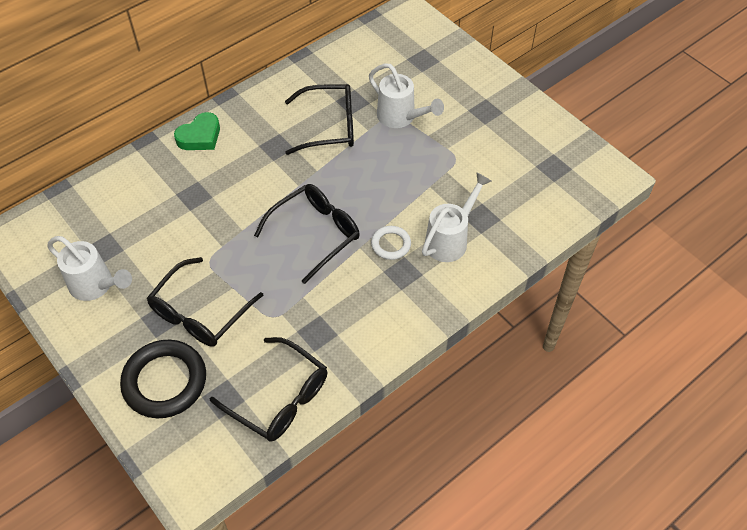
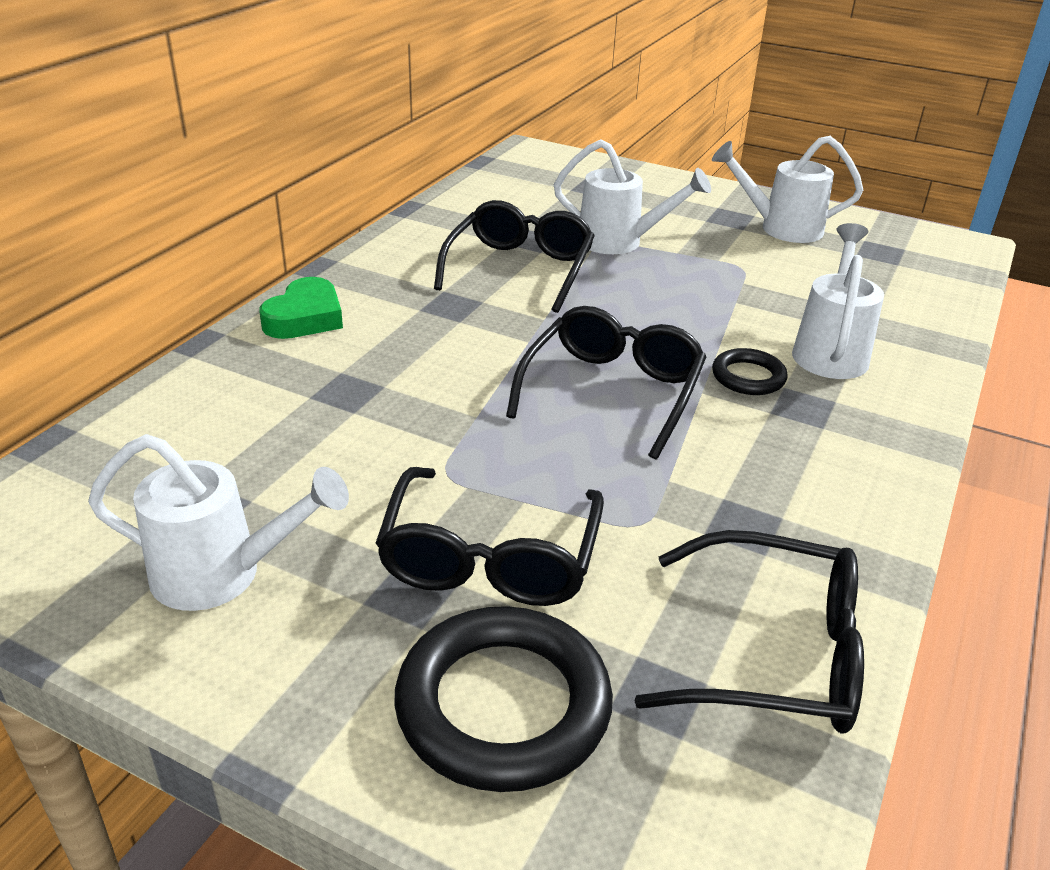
camera: 25 degrees left, 20 degrees down
black glasses [285,84,354,155] -> black glasses turned 45 degrees counterclockwise [434,200,595,313]
white ring [371,226,411,260] -> black ring [712,348,788,395]
none -> white watering can [712,136,863,243]

